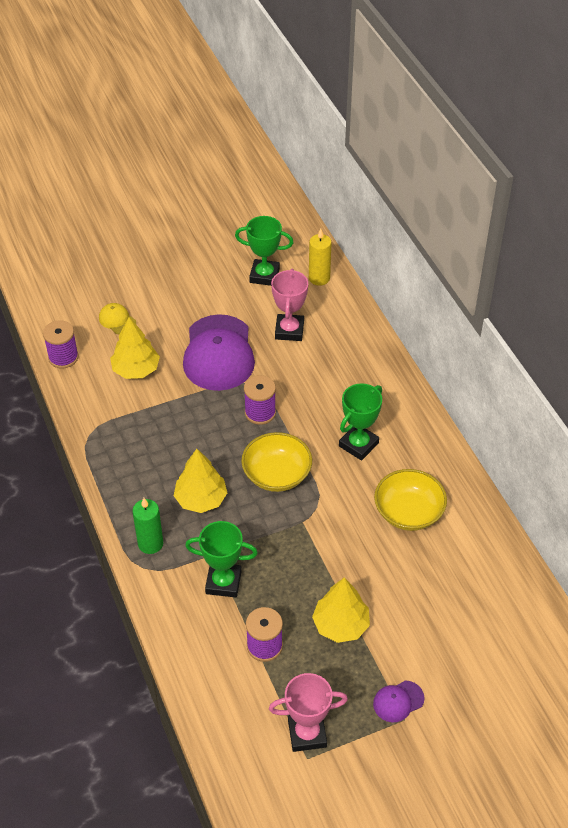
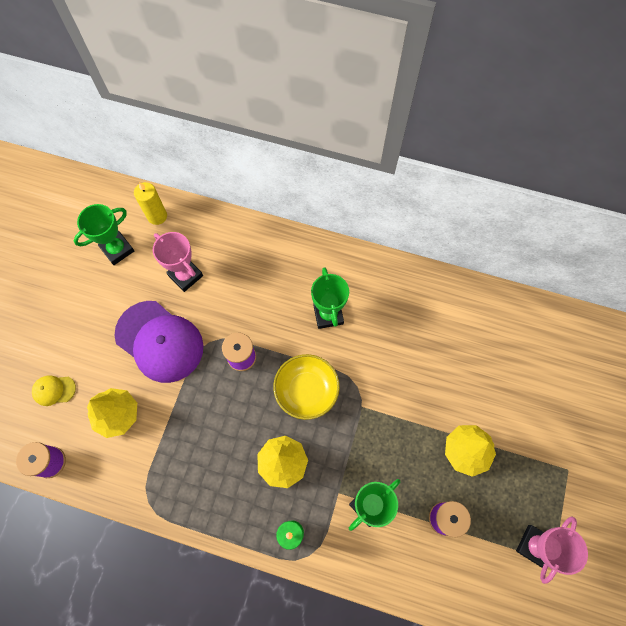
camera: 50 degrees left, 20 degrees up
purple cap [373,680,425,722] -> none
yellow bowl [374,469,447,531] -> none

